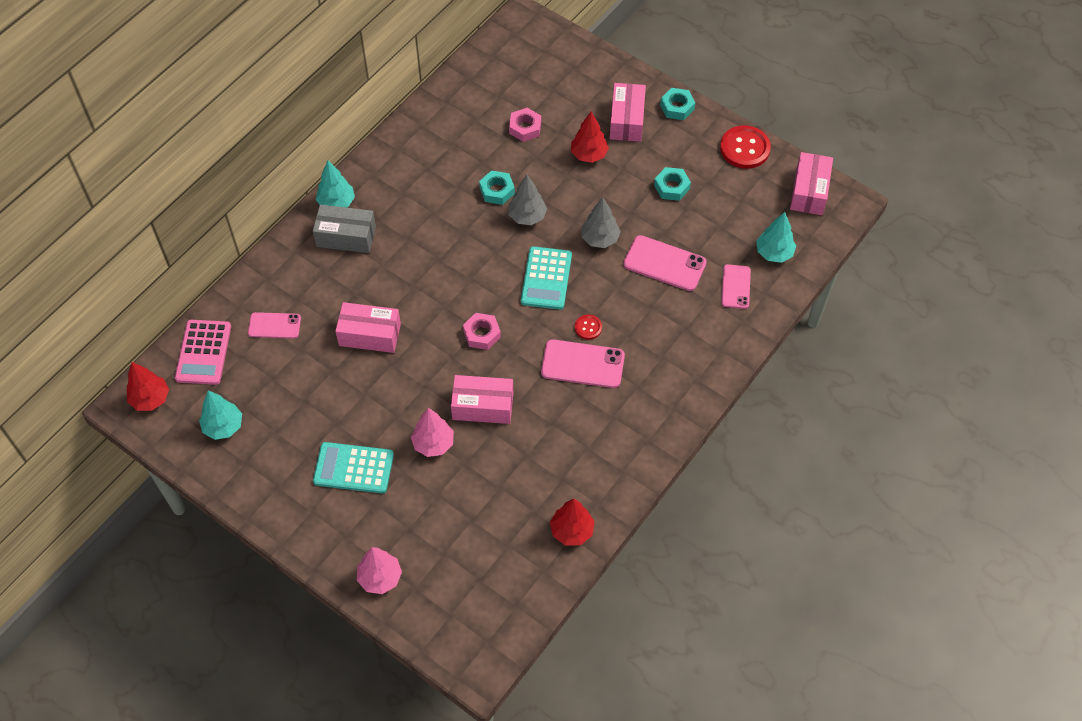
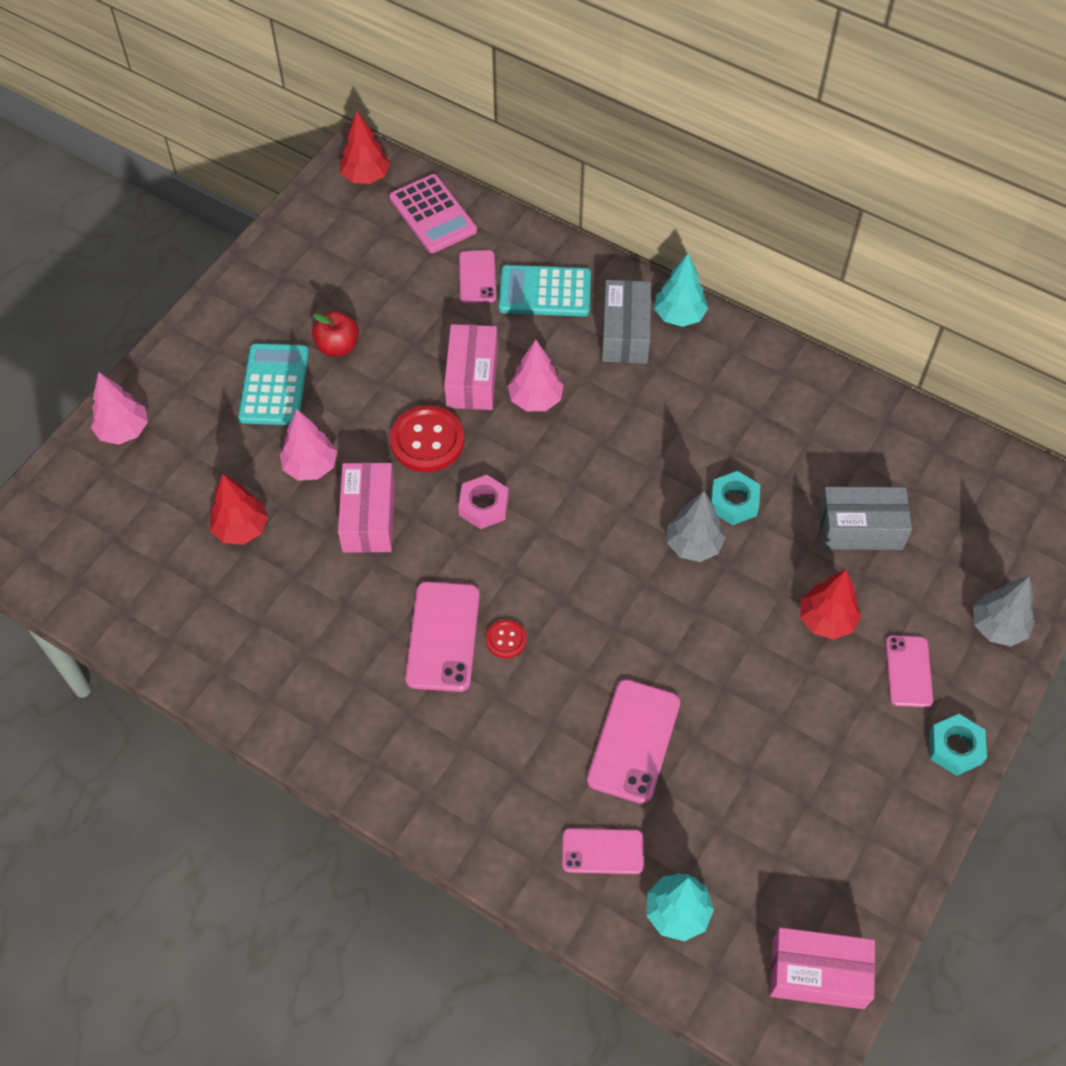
camera: 85 degrees right, 0 degrees up
pink calculator [175,320,231,385] -> pink calculator turned 120 degrees counterclockwise [389,174,477,253]
turquoise tree [199,390,242,440] -> none
pink nut [509,108,541,142] -> grey box [818,487,912,550]
turquoise calculator [521,246,572,310] -> turquoise calculator moved to [499,265,591,316]
red tree [550,498,595,546] -> red tree moved to [210,474,268,545]
grey tree [581,197,621,248] -> grey tree moved to [973,576,1035,646]
pink box [610,83,646,142] -> pink phone [886,635,933,707]
turquoise nut [654,167,691,201] -> none
red button [720,125,771,169] -> red button moved to [390,405,465,472]
none -> red apple [312,311,359,356]
none -> pink tree [508,340,564,411]

